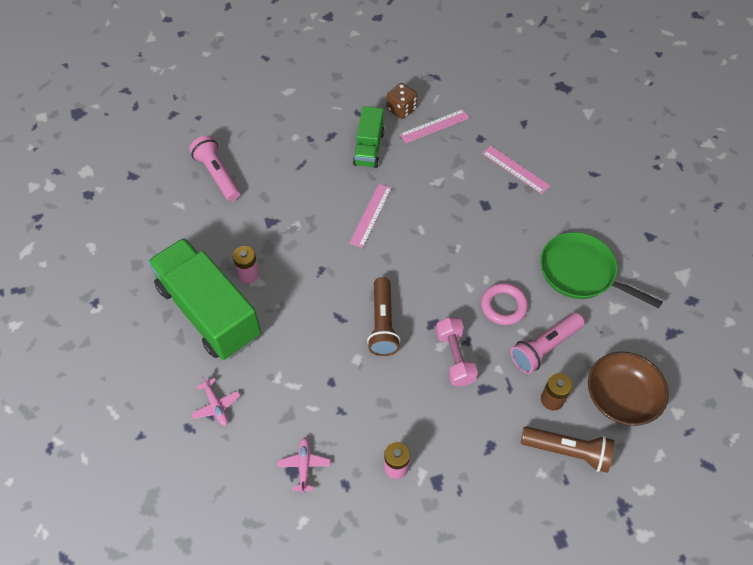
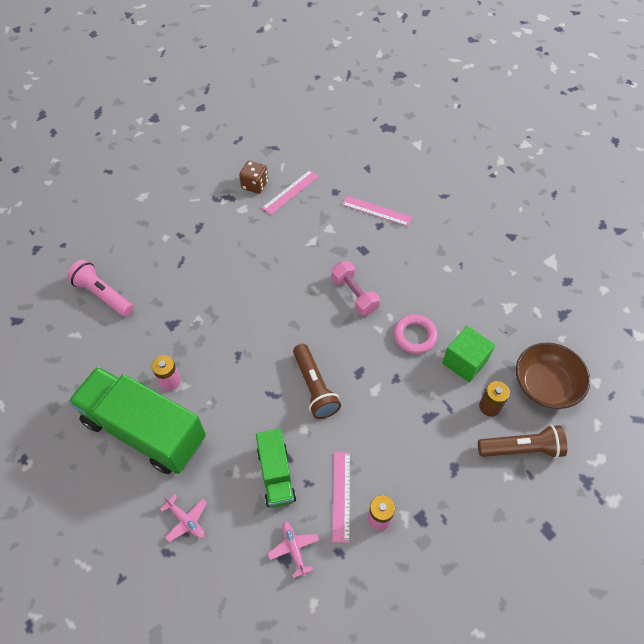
camera: 20 degrees left, 0 degrees up
pink ruler [349,184,392,248] -> pink ruler moved to [332,452,350,543]
green truck [353,106,385,168] -> green truck moved to [256,429,296,508]
pink dumbbell [436,317,478,386] -> pink dumbbell moved to [331,261,380,316]
pink flashlight [510,313,585,374] -> green cube [442,326,495,383]
green pan [540,232,662,308] -> none

